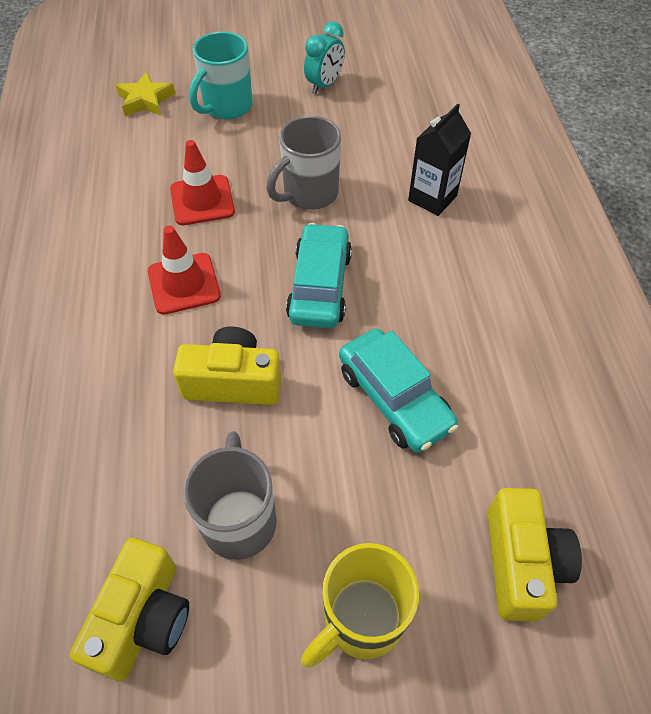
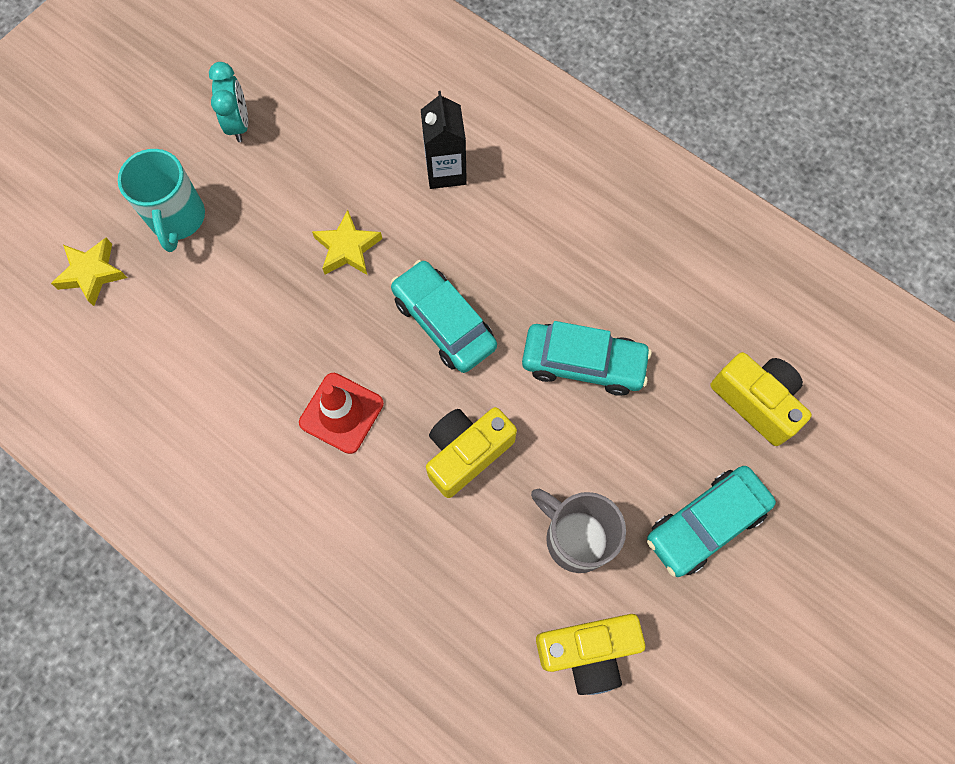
camera: 45 degrees left, 15 degrees up
yellow camera [70,538,189,681] -> yellow camera turned 105 degrees clockwise [536,614,645,695]
red traffic cone [170,140,235,225] -> none
grey mug [266,116,341,210] -> yellow star [312,210,382,275]
yellow mug [301,543,419,668] -> turquoise car [647,466,776,577]

